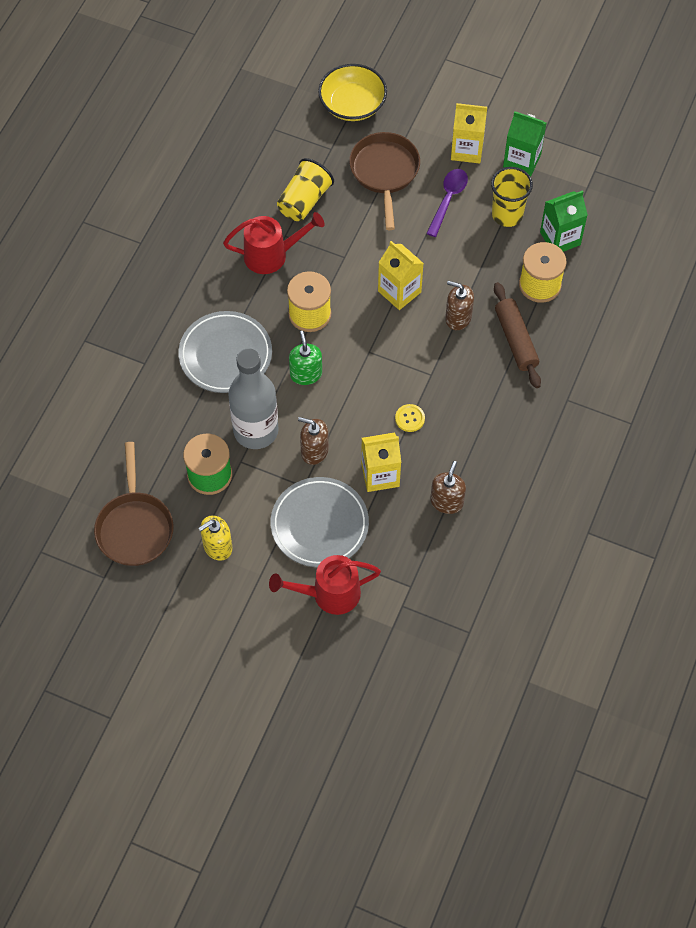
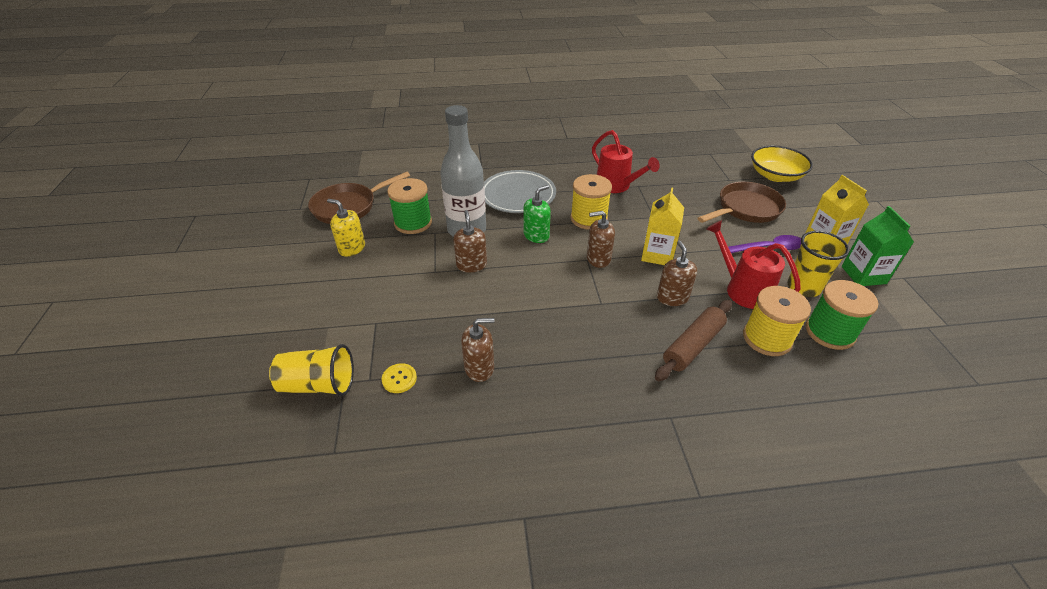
camera: 60 degrees right, 20 degrees down
red watering can [269,555,381,615] -> red watering can moved to [706,220,801,309]
grey plate [271,477,369,567] -> none
yellow cup [277,158,334,221] -> yellow cup moved to [269,344,354,396]
yellow carton [361,432,401,492] -> none
yellow button [395,404,425,432] -> yellow button moved to [382,363,417,393]
green carton [540,190,588,252] -> green spool [806,280,878,350]
none -> brown soap dispenser [587,211,615,268]

